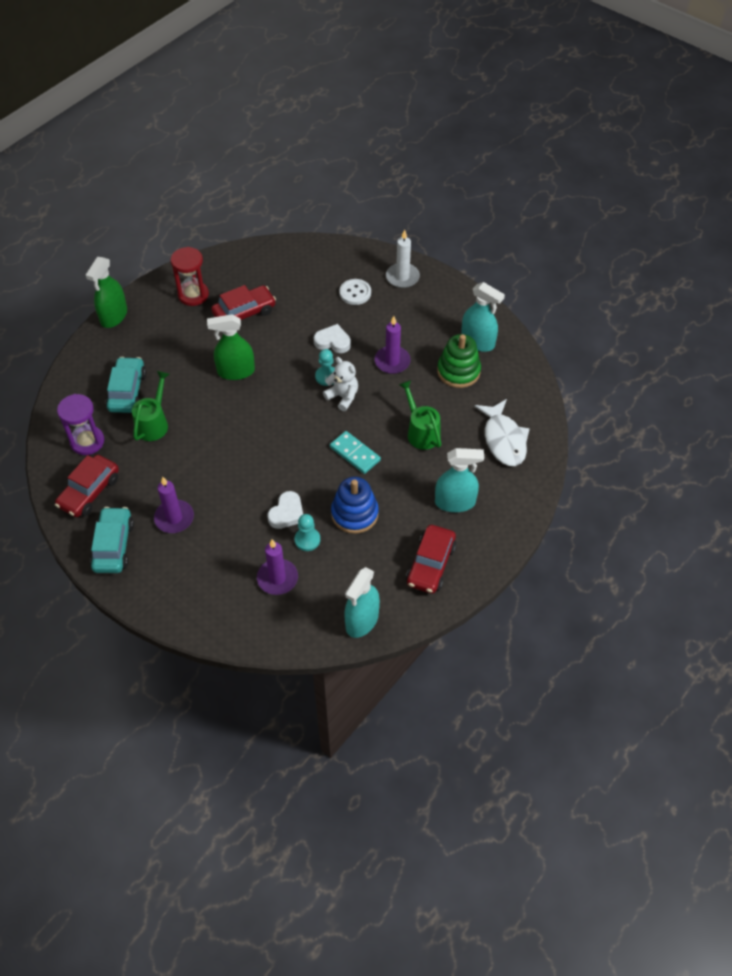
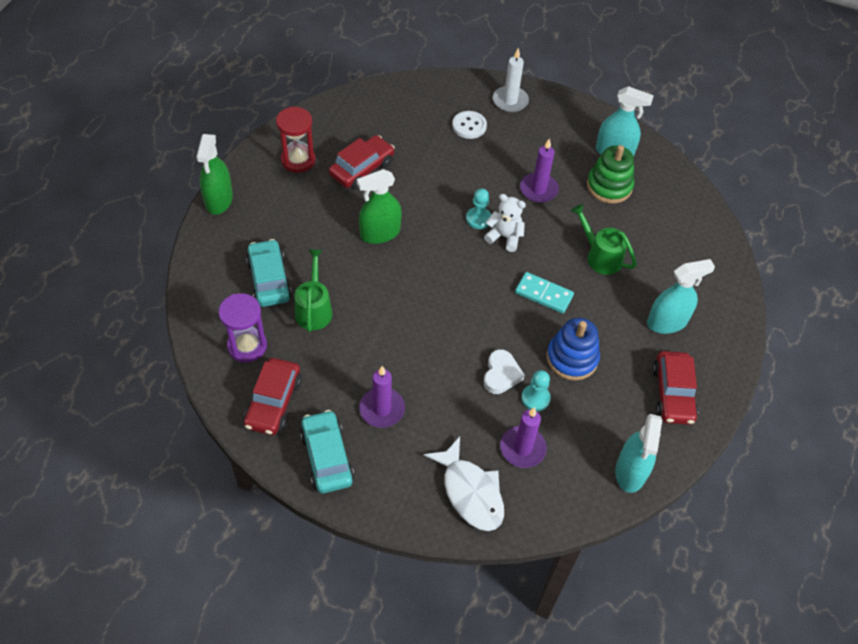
camera: 20 degrees left, 0 degrees up
white heart [314,324,351,353] -> none
white fish [474,399,530,466] -> white fish moved to [424,436,504,531]

